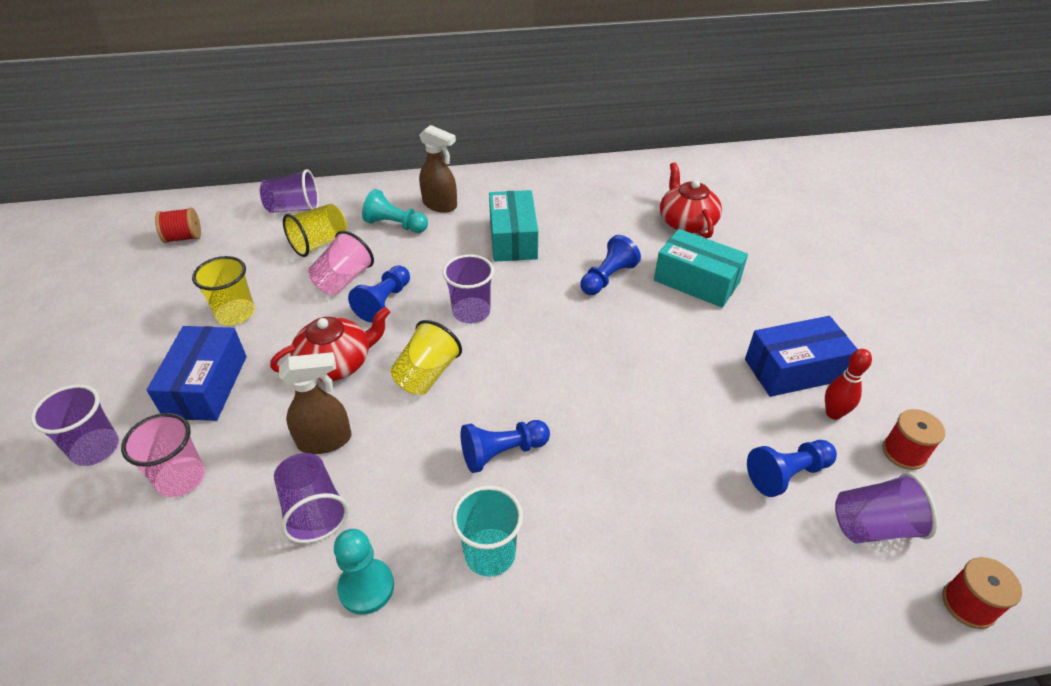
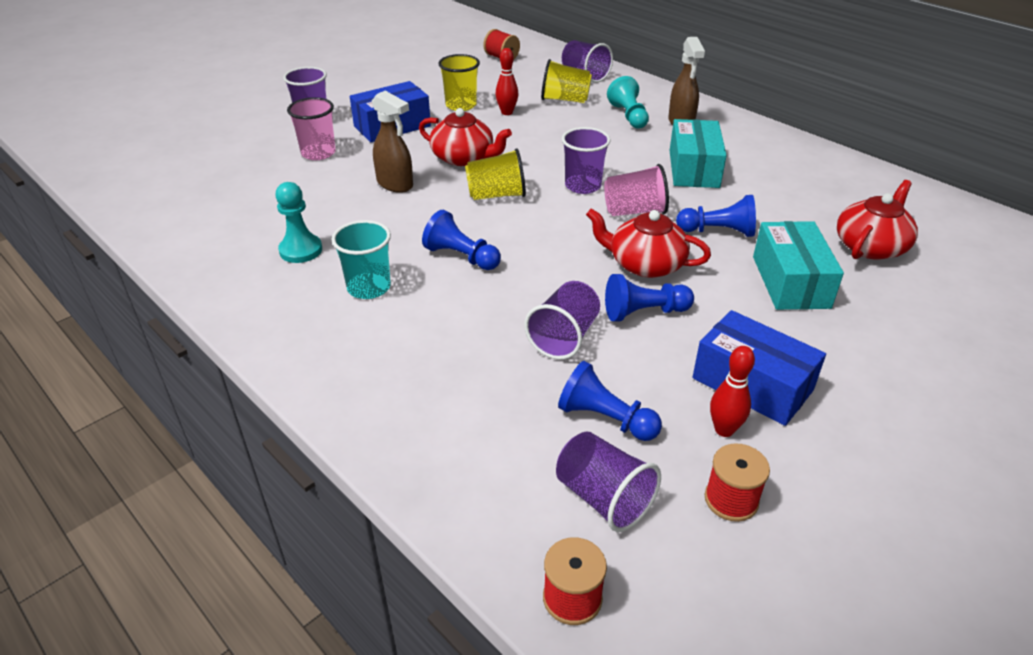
camera: 55 degrees right, 5 degrees down
purple cup [274,453,349,543] -> purple cup moved to [524,281,600,360]
pink cup [308,231,374,295] -> pink cup moved to [604,164,669,216]
blue pawn [348,265,410,323] -> blue pawn moved to [605,274,694,321]
turquoise box [489,190,538,262] -> turquoise box turned 45 degrees counterclockwise [670,119,727,188]
none -> red bowling pin [495,48,518,115]
none -> red teapot [586,209,711,278]

